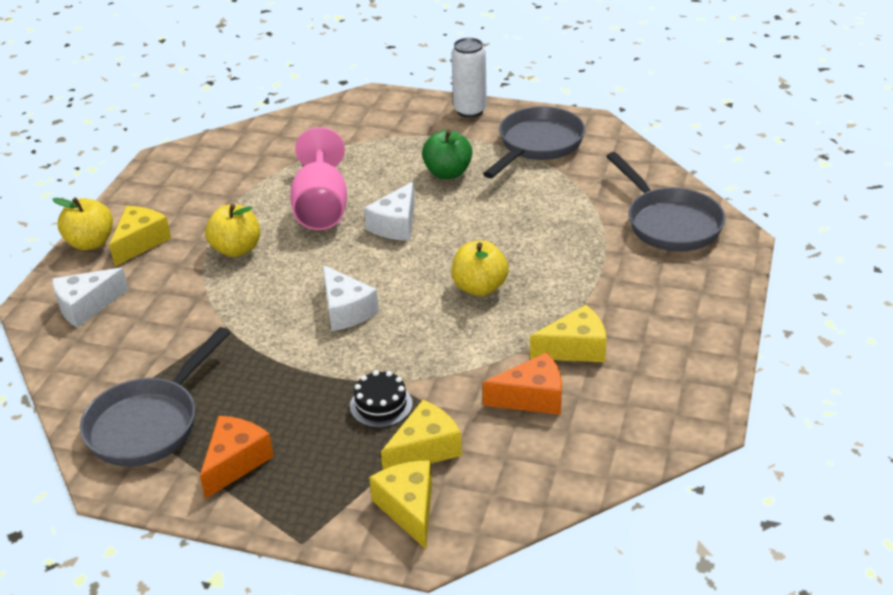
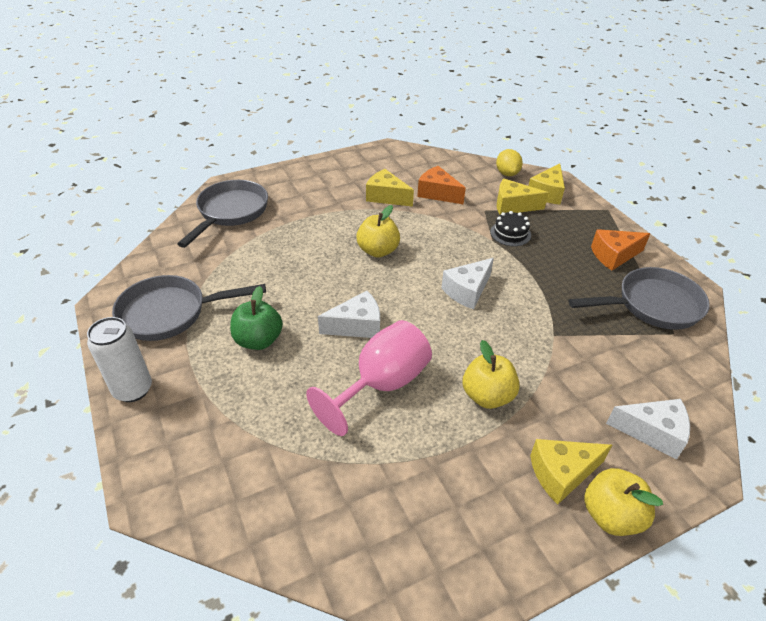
camera: 135 degrees left, 5 degrees up
white cheese [323,265,379,331] -> white cheese turned 150 degrees counterclockwise [441,258,494,309]
none -> yellow lemon [496,149,523,176]

